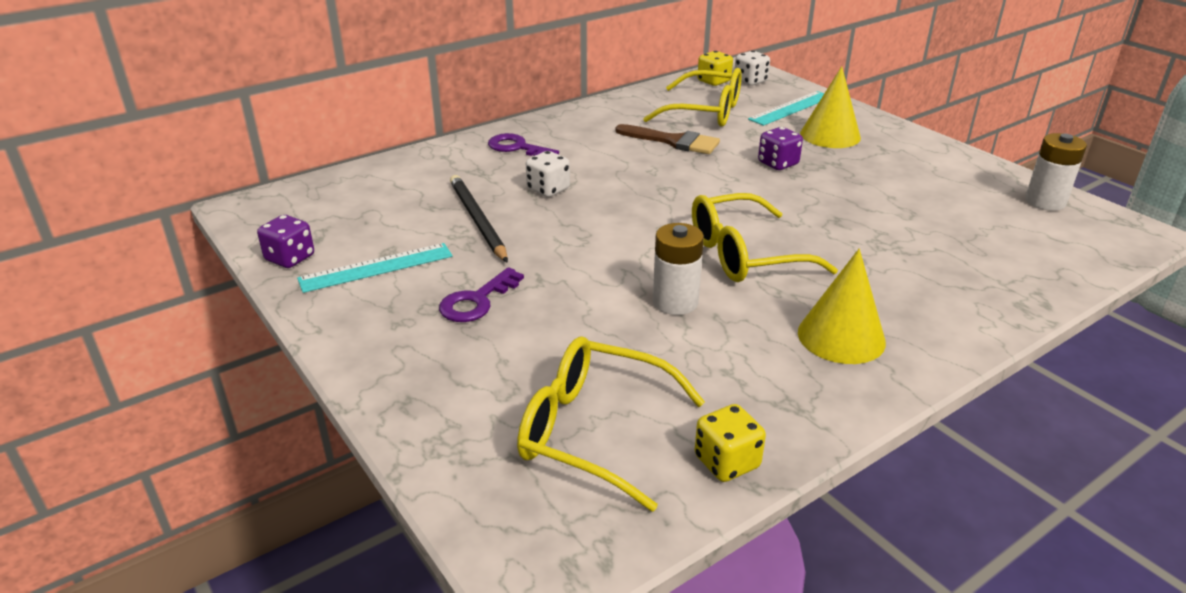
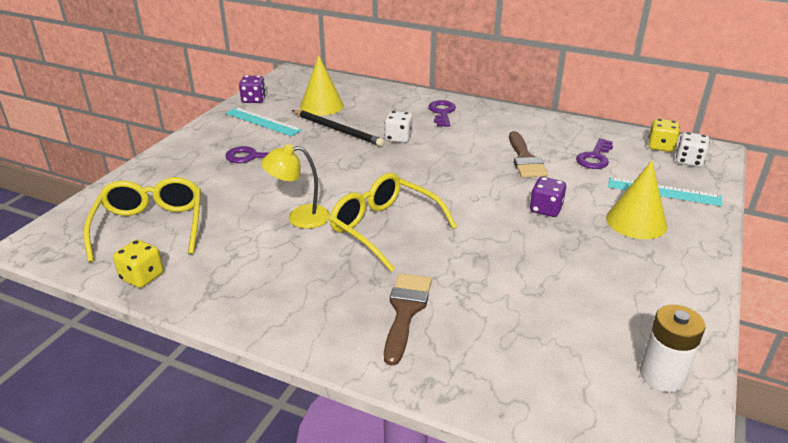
camera: 60 degrees right, 0 degrees up
black pencil [450,175,508,263] -> black pencil turned 90 degrees clockwise [292,110,385,147]
yellow glasses [643,68,742,127] -> purple key [576,138,613,169]
white battery [653,223,704,315] -> yellow lamp [261,144,330,229]
yellow cone [798,249,886,364] -> yellow cone moved to [300,55,344,116]
none -> brown brush [384,273,432,366]

